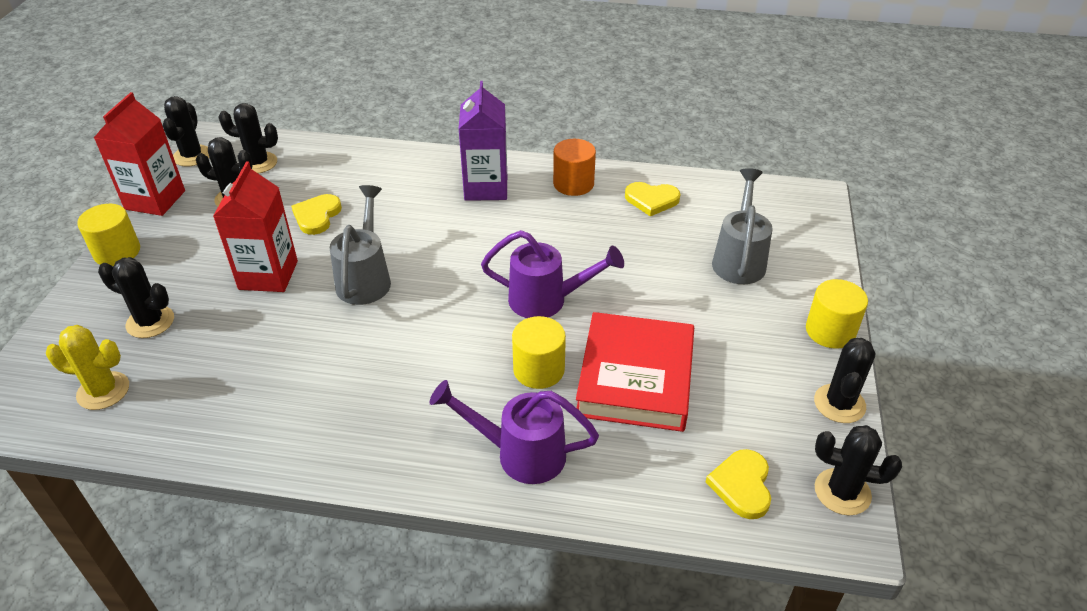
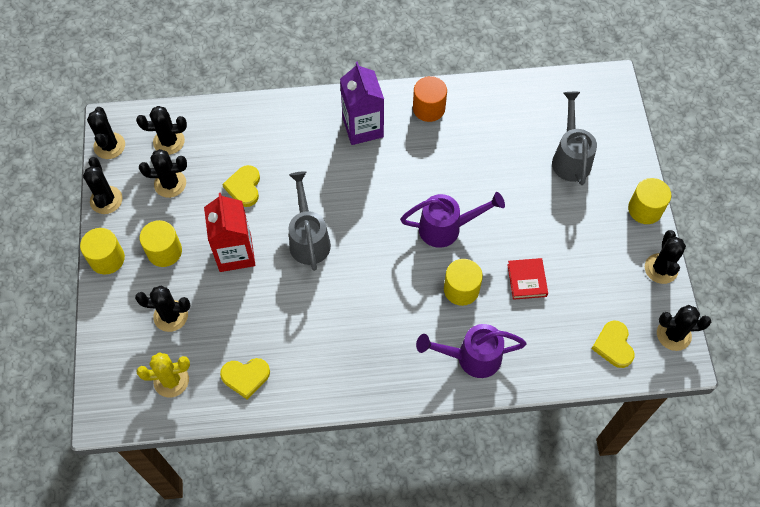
camera: 15 degrees left, 20 degrees up
red carton [94,92,185,216] -> black cactus [83,157,123,214]
red book [576,312,694,432] -> red book [507,258,548,300], size x0.48
yellow heart [625,182,681,216] -> yellow heart moved to [220,358,270,399]
none -> yellow cylinder [140,220,182,267]

